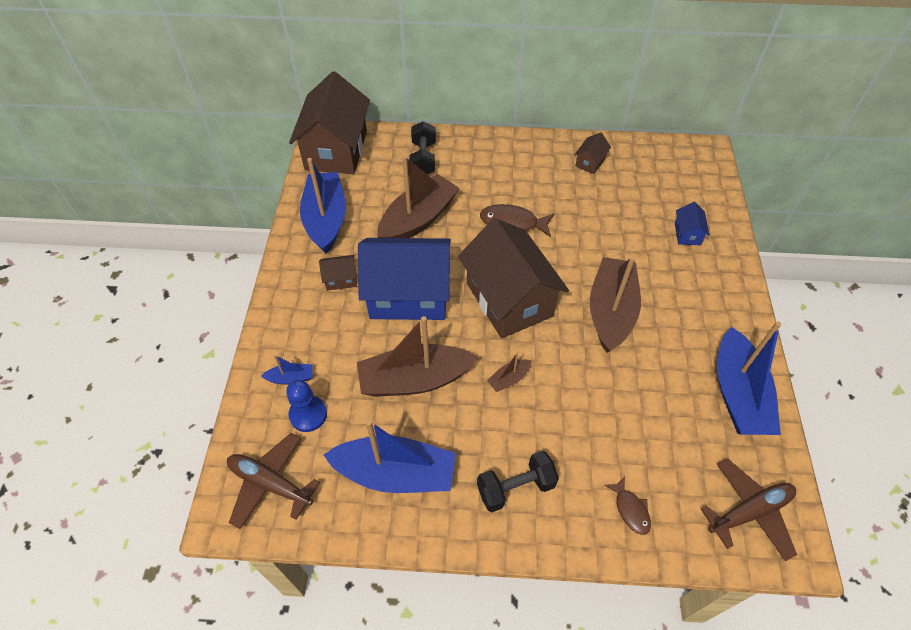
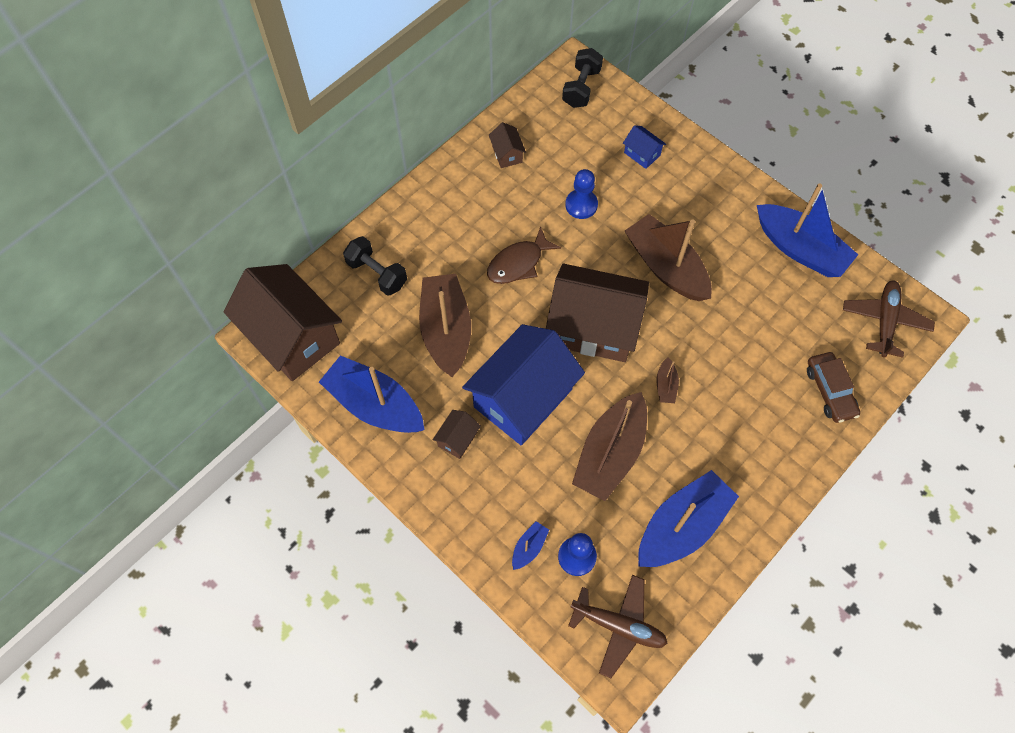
camera: 50 degrees left, 10 degrees up
brown plane [227,433,320,529] -> brown plane turned 135 degrees counterclockwise [568,575,668,678]
black dumbbell [477,451,559,512] -> black dumbbell moved to [562,48,603,108]
brown fish [604,476,651,535] -> brown car [807,352,860,423]
none -> blue pawn [565,169,598,219]

